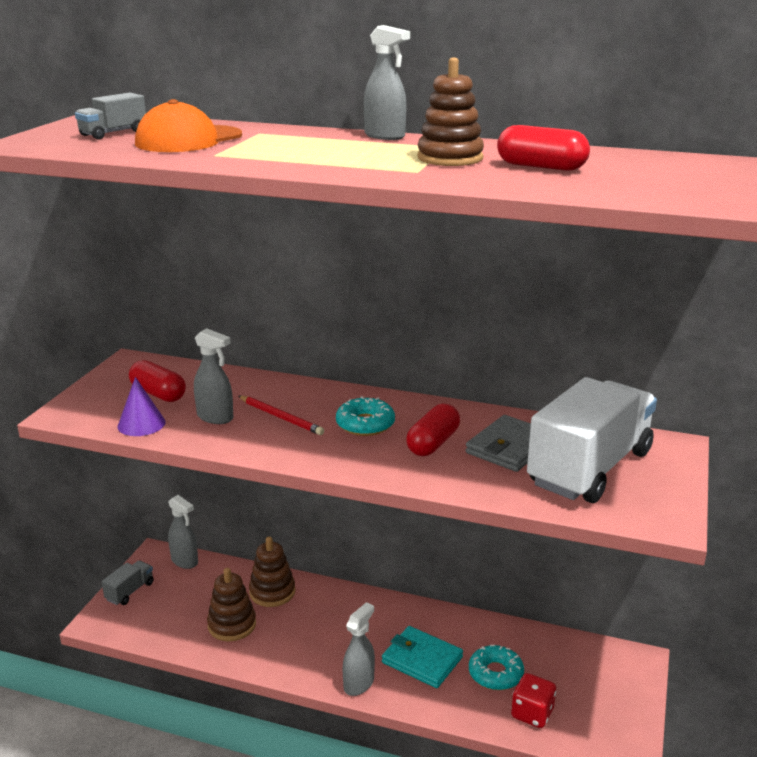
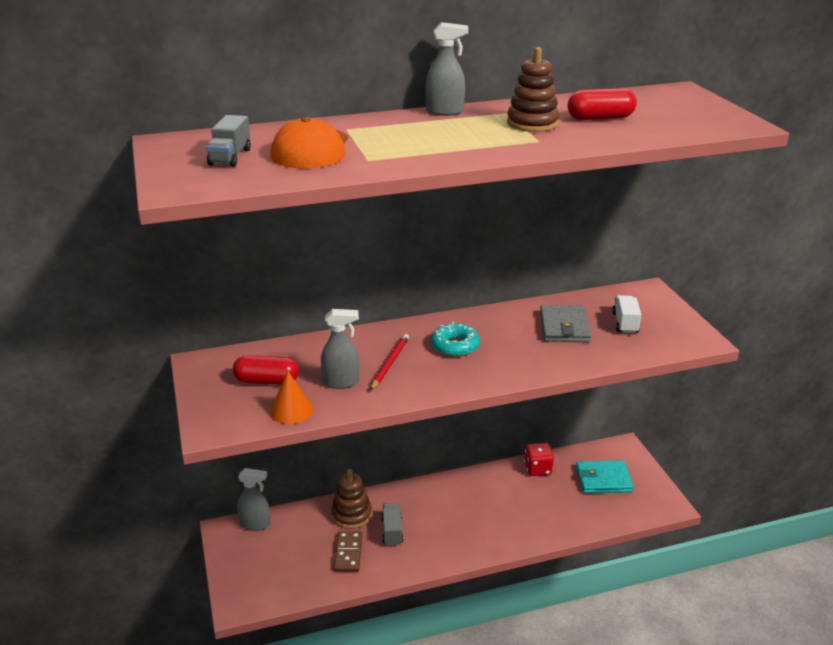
camera: 35 degrees left, 5 degrees up
grey truck [102,560,154,605] -> grey truck moved to [381,503,403,546]
purple cone [117,377,166,436] -> orange cone [270,371,313,424]
brown stacking toy [207,568,256,641] -> brown domino [334,531,362,572]
red pencil [239,396,324,435] -> red pencil turned 75 degrees counterclockwise [370,334,409,391]
grey spray bottle [343,602,375,696] -> none
turquoise wallet [382,626,463,688] -> turquoise wallet moved to [576,460,633,493]
red capsule [406,404,460,456] -> none
turquoise donut [469,645,524,690] -> none
red dice [511,673,556,728] -> red dice moved to [524,443,554,476]
white truck [527,377,657,503] -> white truck [612,295,641,333], size x0.42

